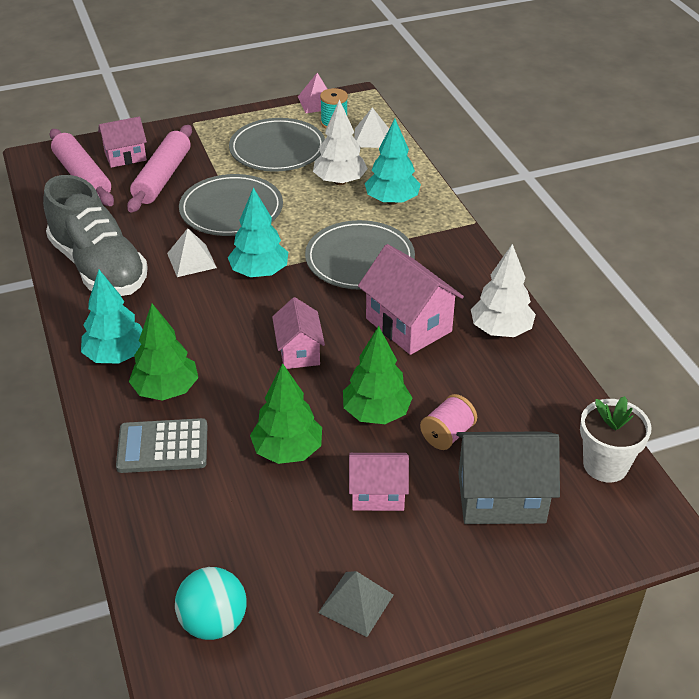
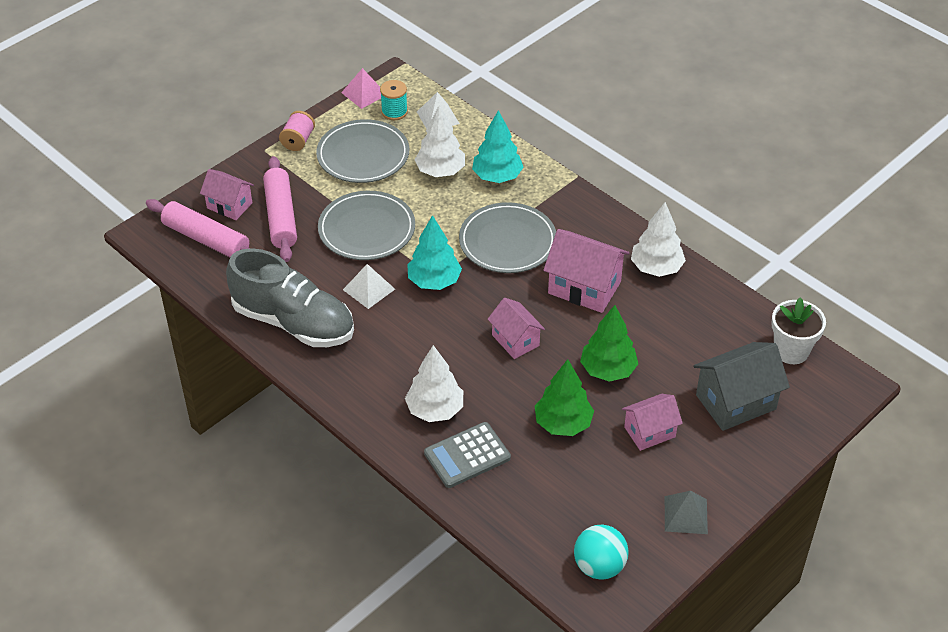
camera: 25 degrees left, 5 degrees up
turquoise tree [81,270,143,363] -> none
pink house [98,116,147,168] -> pink house turned 75 degrees clockwise [200,169,254,220]
green tree [129,304,198,401] -> white tree [405,345,463,422]
pink spool [420,394,477,450] -> pink spool moved to [279,111,315,151]

